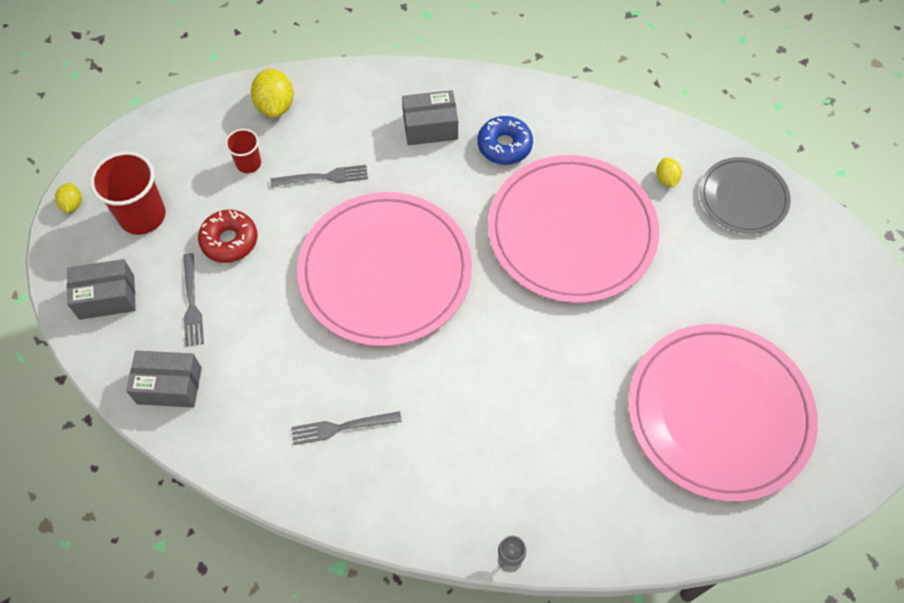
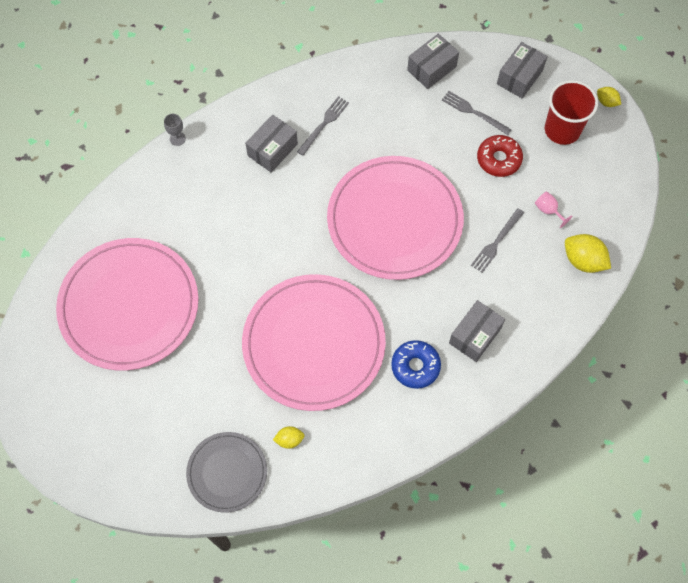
camera: 135 degrees right, 5 degrees up
red cup [225,129,261,173] -> pink goblet [535,191,572,228]
yellow lemon [656,157,682,187] -> yellow lemon turned 45 degrees counterclockwise [273,426,304,449]
none -> grey box [245,114,298,173]

